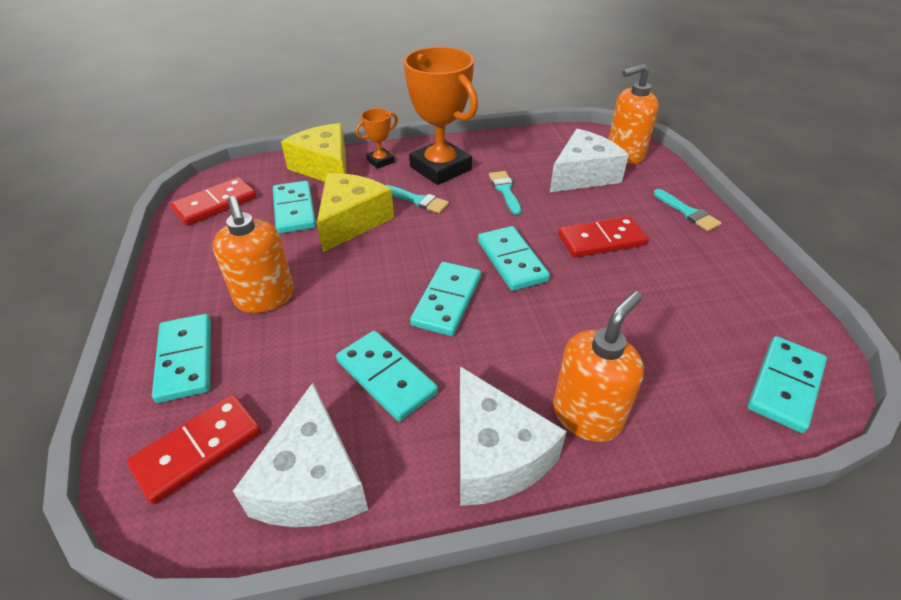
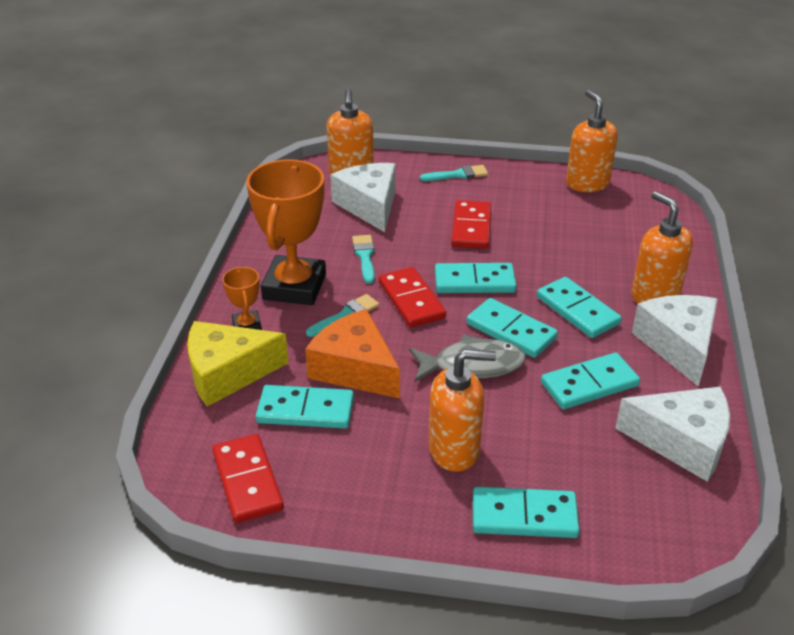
camera: 70 degrees left, 5 degrees down
red domino [127,395,261,504] -> red domino moved to [379,267,446,328]
yellow cheese [317,173,394,252] -> orange cheese [305,309,400,398]
orange trophy [404,47,478,185] -> orange trophy turned 60 degrees counterclockwise [246,159,326,305]
white cheese [460,366,567,506] -> white cheese turned 90 degrees counterclockwise [632,295,718,387]
turquoise brush [489,171,522,215] -> turquoise brush turned 75 degrees clockwise [352,235,375,284]
turquoise domino [747,336,827,433] -> turquoise domino moved to [537,277,622,338]
none -> grey fish [409,335,526,382]
none -> orange soap dispenser [566,90,618,192]

